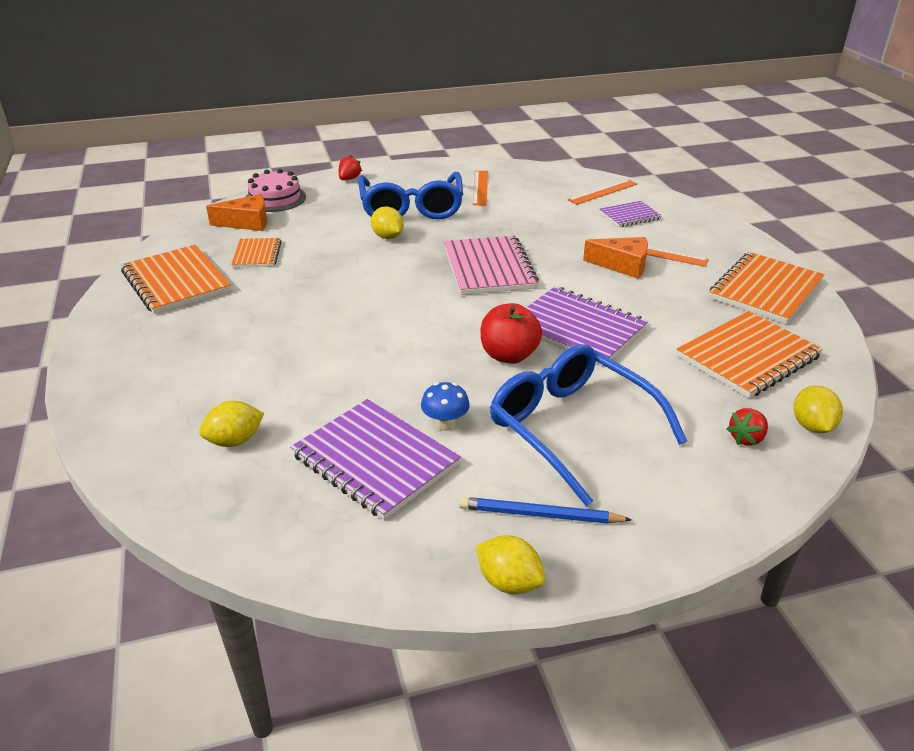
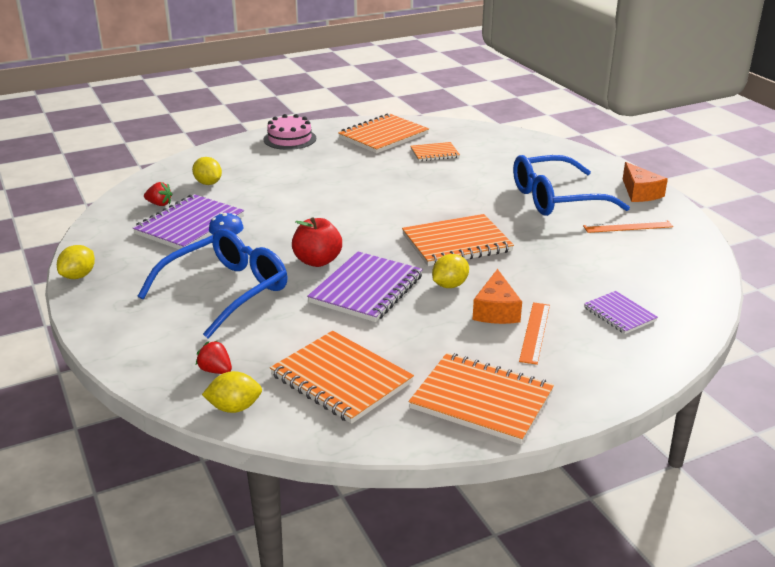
camera: 80 degrees right, 5 degrees down
orange cheese [206,194,267,231] -> orange cheese moved to [623,162,668,202]
pink cake [246,169,306,212] -> pink cake moved to [264,114,316,150]
red strawberry [339,155,362,180] -> red strawberry moved to [144,182,172,206]
yellow lemon [371,206,404,239] -> yellow lemon moved to [432,254,469,288]
pink notebook [444,236,539,295] -> orange notebook [402,214,514,266]
blue pencil [459,497,632,524] -> none
orange ruler [568,179,637,205] -> none

